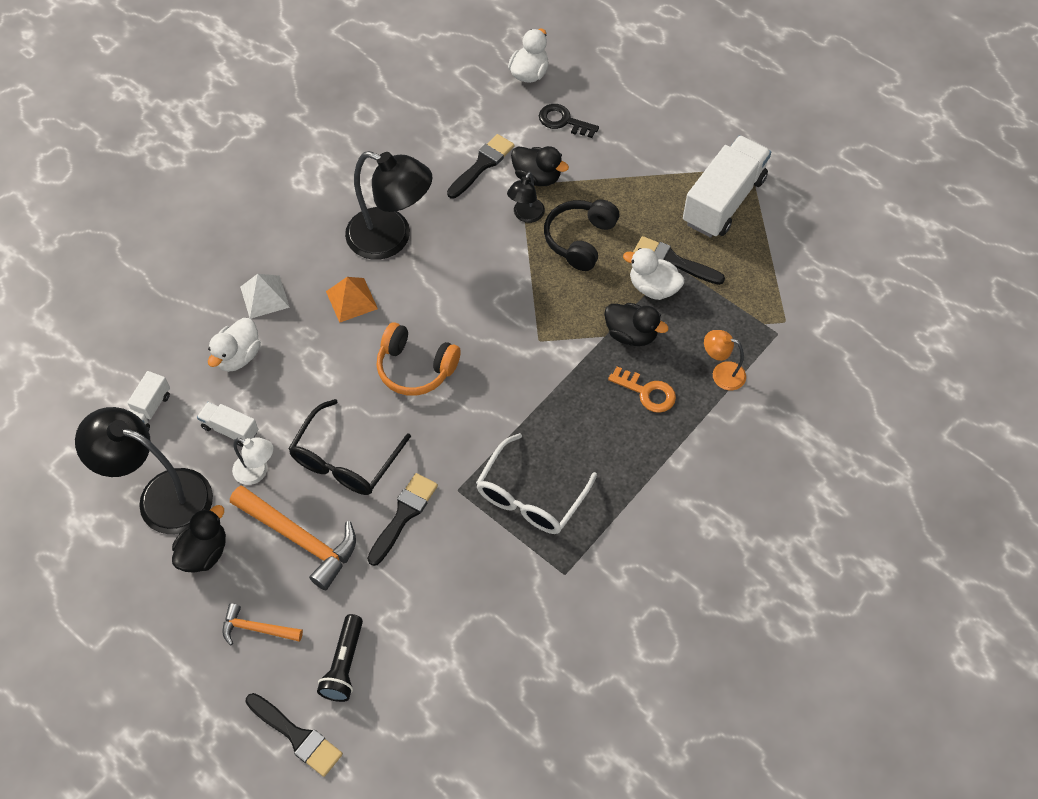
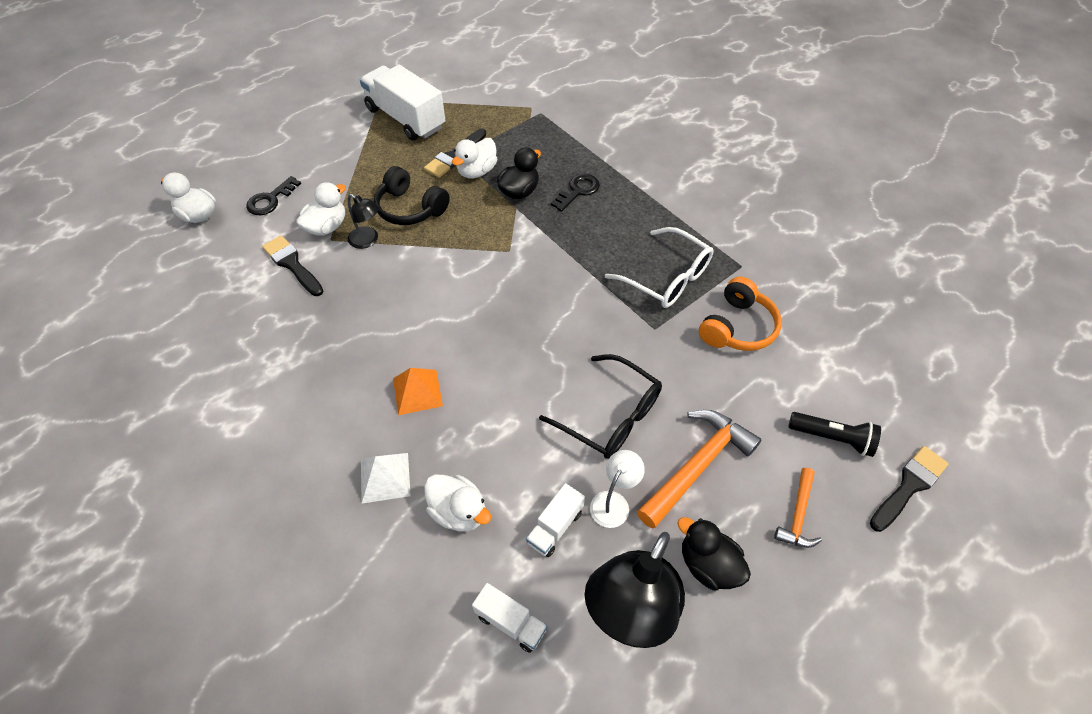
camera: 80 degrees left, 5 degrees down
black lamp [345,151,432,260] -> none
black brush [367,473,438,566] -> none
orange headphones [376,322,461,396] -> orange headphones moved to [699,277,782,351]
black duck [511,146,569,186] -> white duck [296,182,346,236]
orange key [608,367,676,413] -> black key [551,174,600,212]
orange lamp [704,330,746,390] -> none

